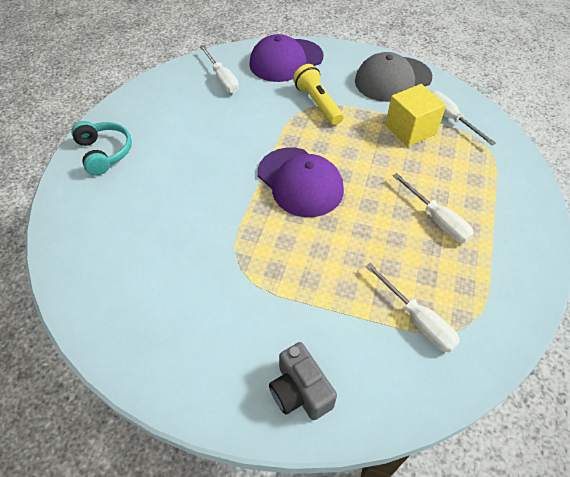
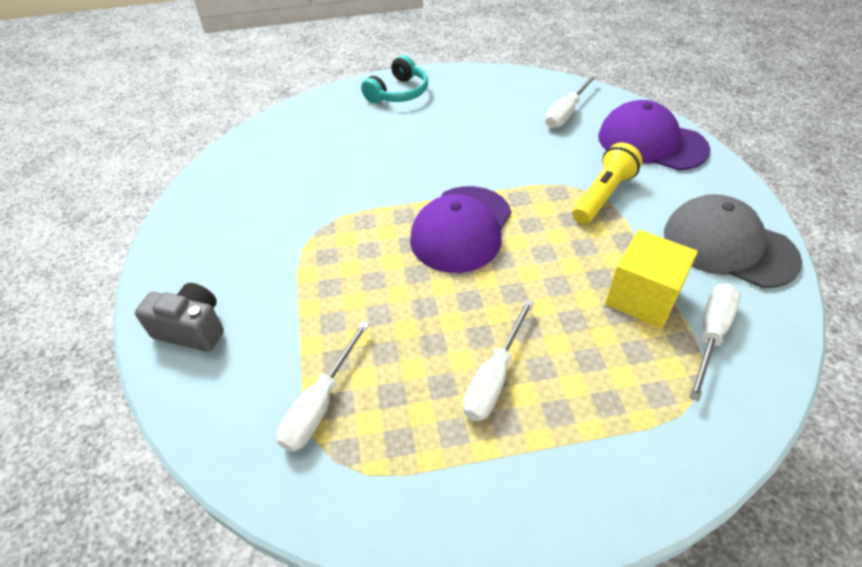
camera: 65 degrees right, 5 degrees down
grey camera [269,342,337,420] -> grey camera turned 75 degrees clockwise [135,283,224,352]

